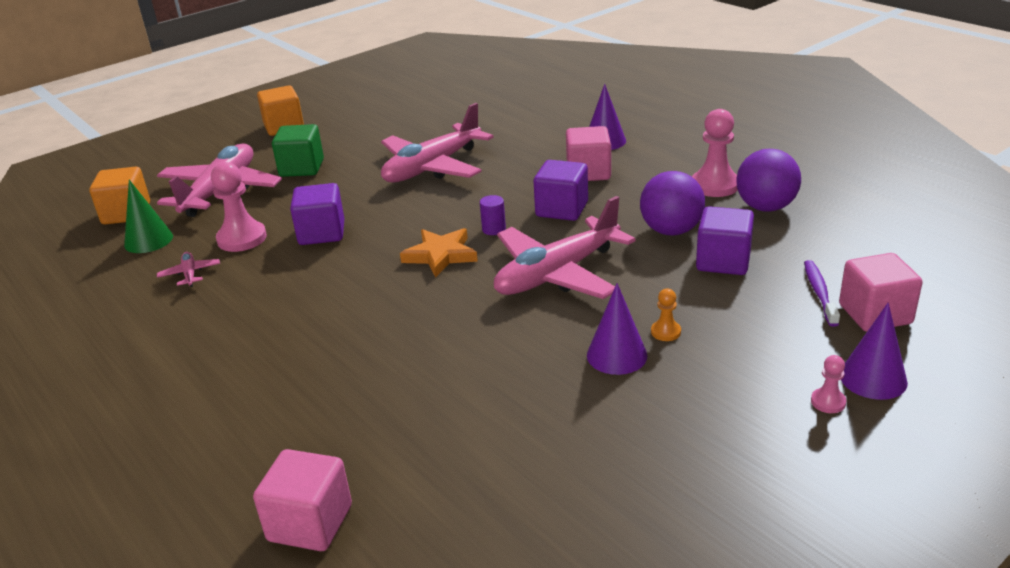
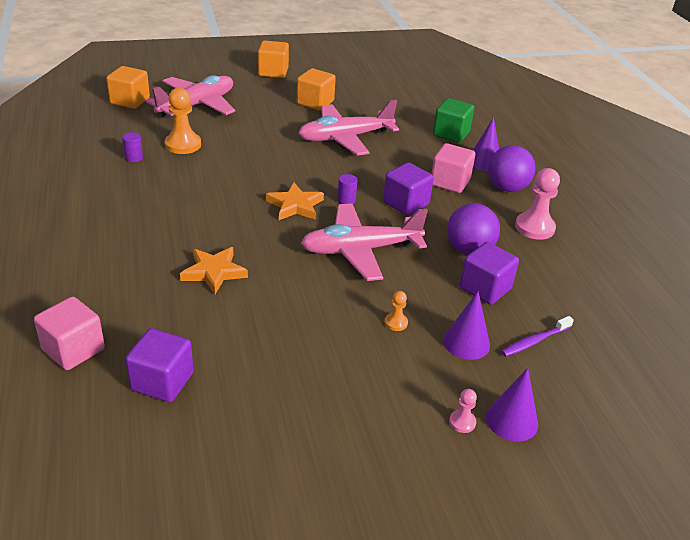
camera: 20 degrees right, 5 degrees up
green cone [124,180,173,253] -> none
pink plane [157,252,220,287] -> purple cylinder [122,132,143,162]
pink pawn [211,162,267,252] -> orange pawn [165,88,201,154]
green cube [272,124,324,177] -> green cube moved to [433,98,474,143]
purple cube [290,183,344,245] -> purple cube moved to [125,328,194,402]
purple cone [587,283,647,375] -> purple cone moved to [443,291,490,360]
purple ball [736,149,801,212] -> purple ball moved to [488,145,535,192]
purple toothbrush [804,260,840,327] -> purple toothbrush turned 150 degrees counterclockwise [501,316,574,357]
pink cube [839,253,923,332] -> none
none -> orange star [180,247,248,294]
none -> orange cube [297,68,336,111]

